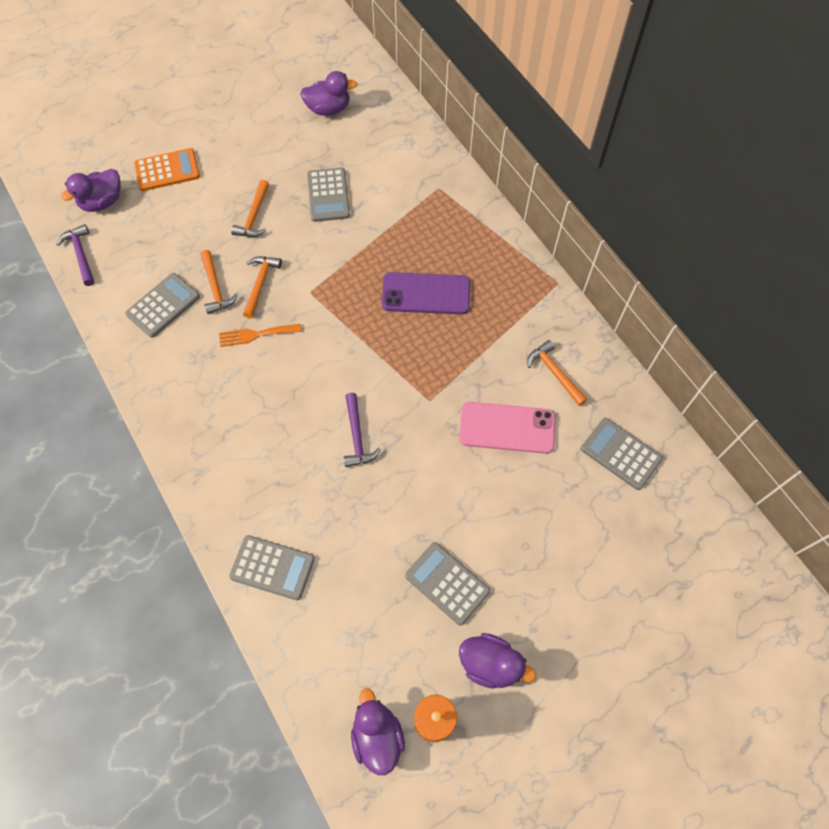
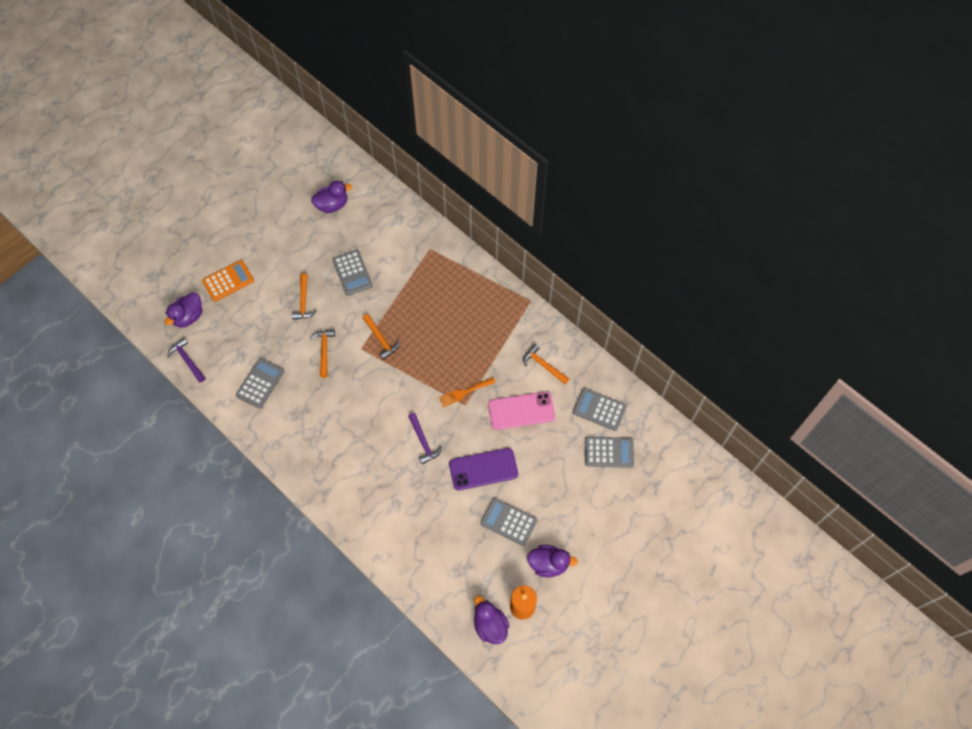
camera: 15 degrees left, 0 degrees up
orange hammer [200,250,238,314] -> orange hammer moved to [363,314,400,360]
orange fork [219,324,301,347] -> orange fork moved to [439,377,495,407]
grey calculator [229,535,315,600] -> grey calculator moved to [585,437,634,468]
purple phone [382,272,470,314] -> purple phone moved to [449,448,518,490]

